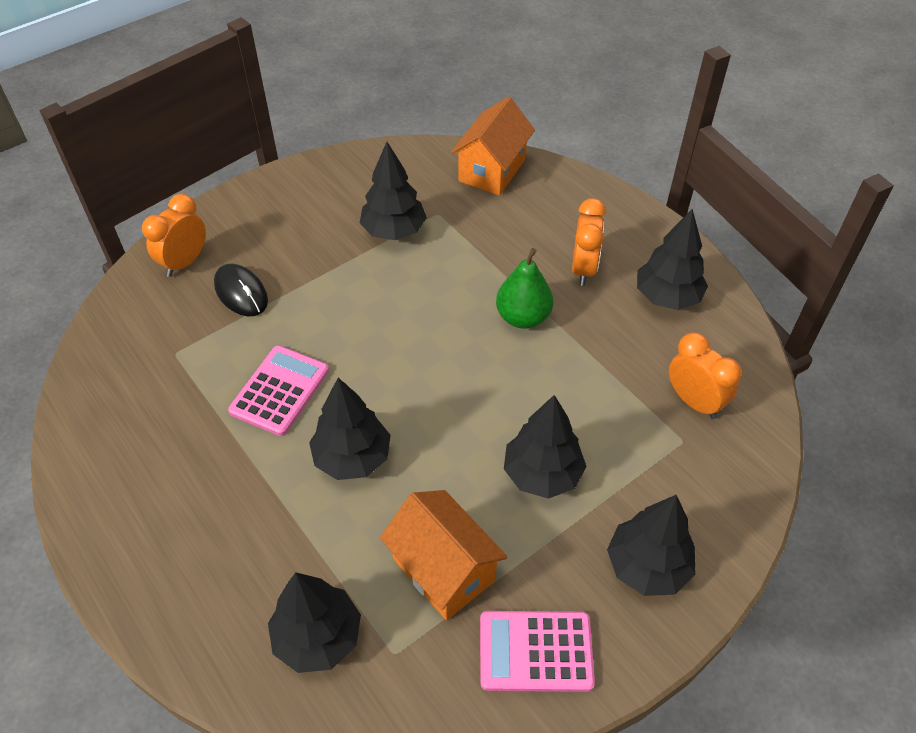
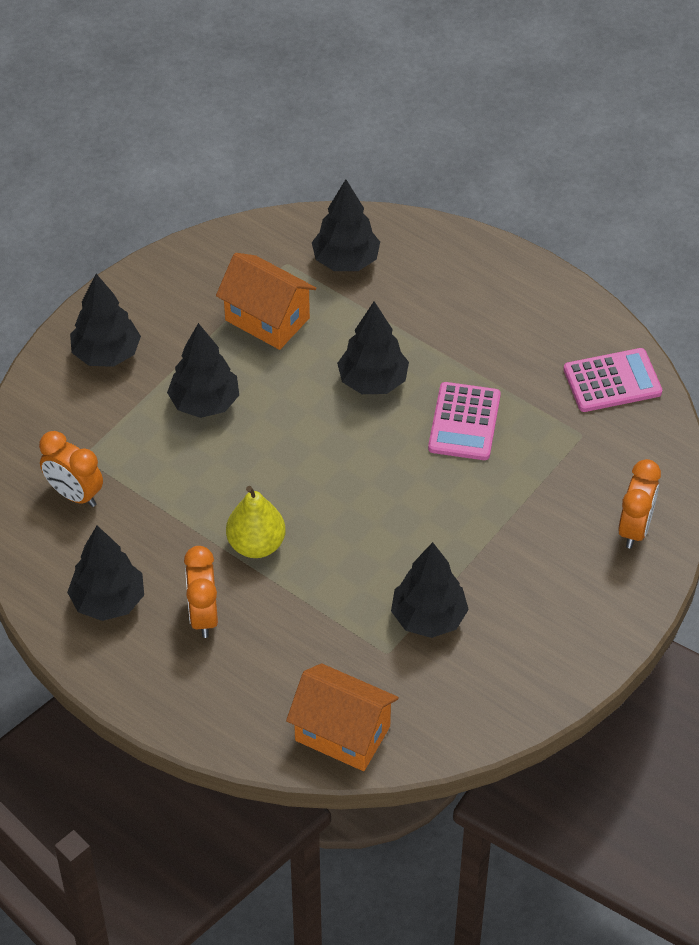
camera: 165 degrees right, 0 degrees up
black mouse [214,264,268,316] -> none
orange house [451,97,535,196] -> orange house turned 75 degrees counterclockwise [286,663,399,771]
pink calculator [480,611,595,692] -> pink calculator moved to [563,348,662,412]
green pear [496,248,553,329] -> yellow pear [226,486,286,558]

